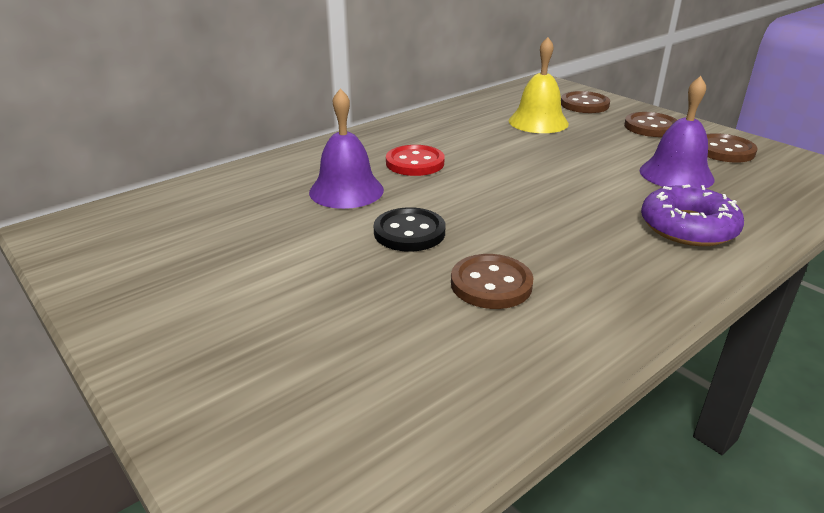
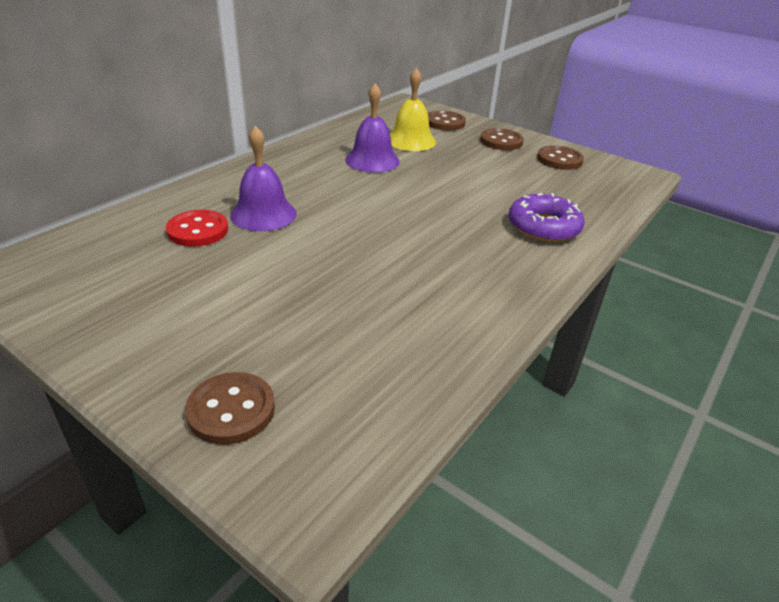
camera: 15 degrees left, 5 degrees up
black button [374,207,446,252] -> none
red button [386,145,445,176] -> red button moved to [166,210,228,247]
brown button [451,254,534,309] -> brown button moved to [185,372,275,445]
purple bell [640,76,715,189] -> purple bell moved to [345,83,400,172]

